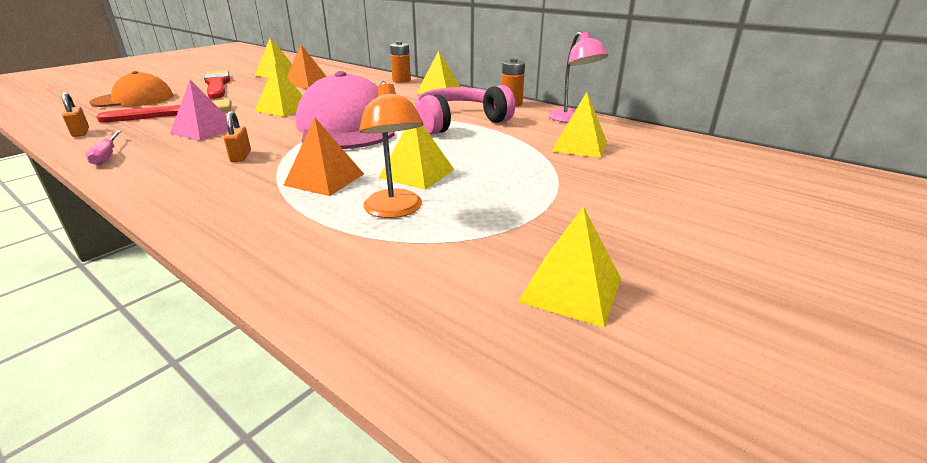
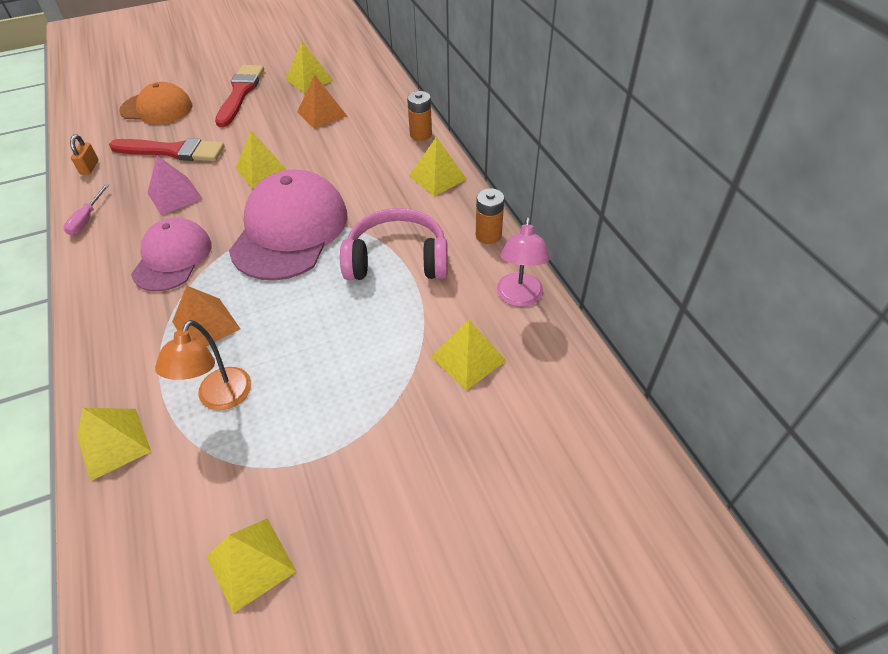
camera: 30 degrees right, 20 degrees up
orange padlock [224,111,251,162] -> pink cap [131,218,212,291]
yellow pyramid [379,126,454,190] -> yellow pyramid moved to [77,408,151,481]

